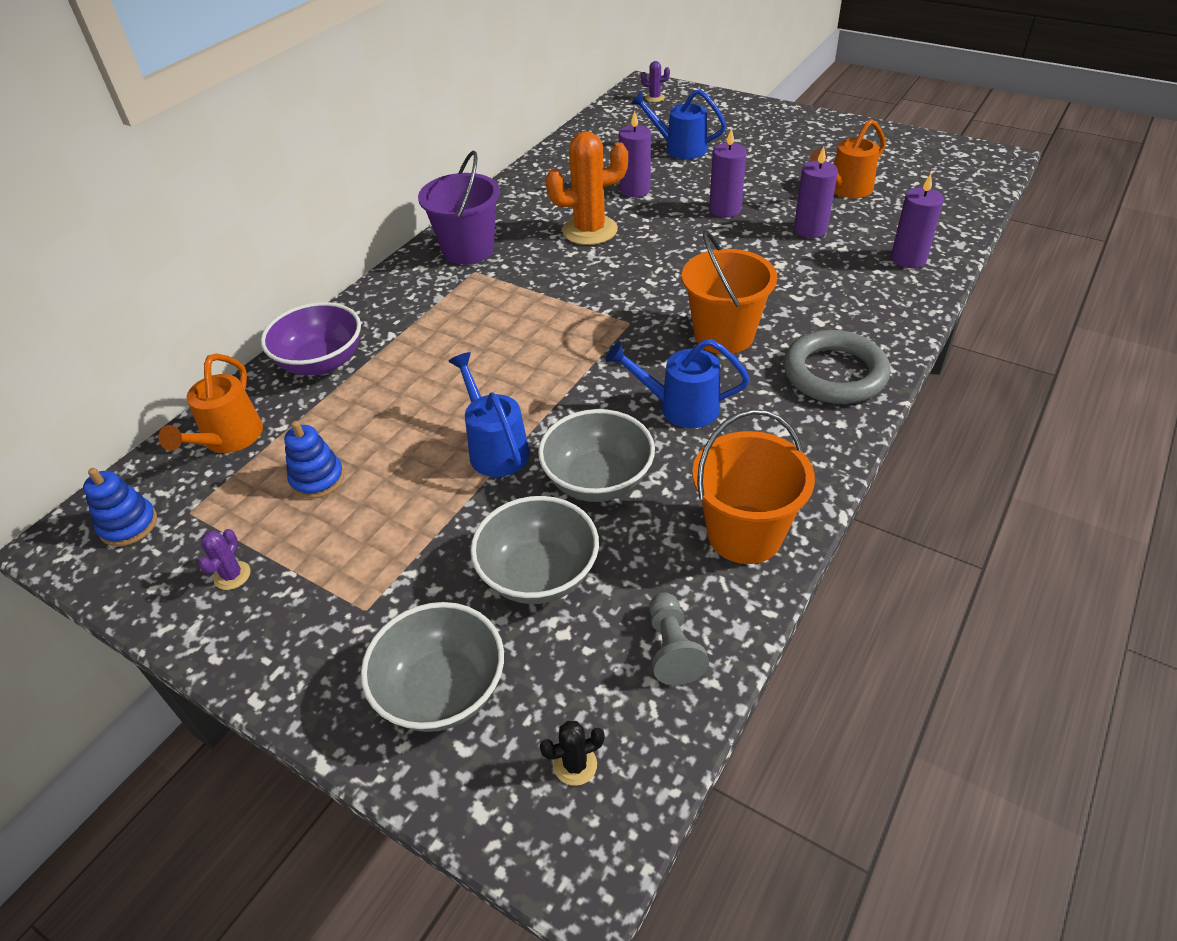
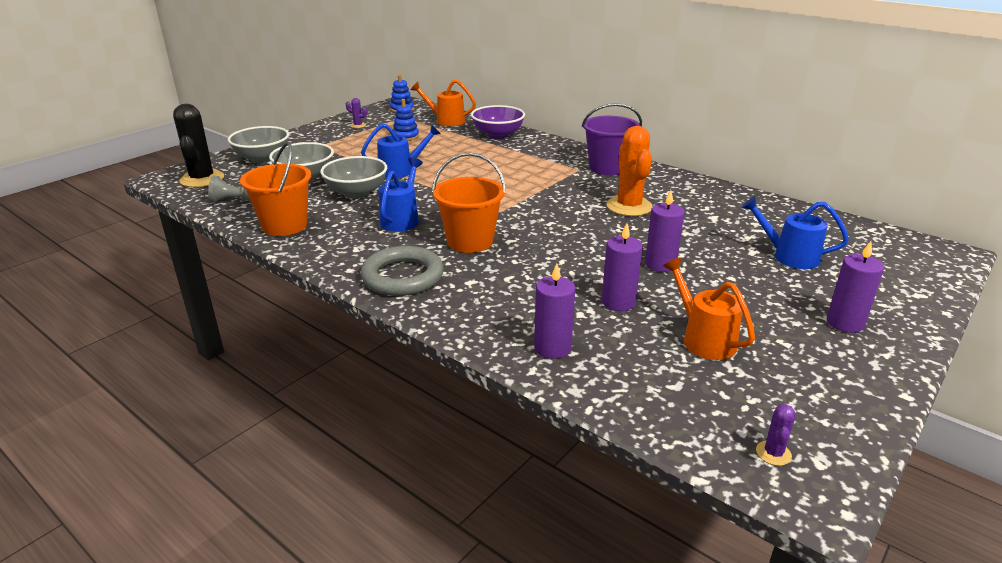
camera: 95 degrees right, 15 degrees down
black cactus [540,721,605,786] -> black cactus [173,104,224,187], size x2.28
purple candle [619,111,651,197] -> purple candle moved to [827,241,884,333]
blue watering can [631,89,726,159] -> blue watering can turned 90 degrees counterclockwise [741,196,849,269]
purple cactus [641,61,670,102] -> purple cactus moved to [756,404,796,466]

